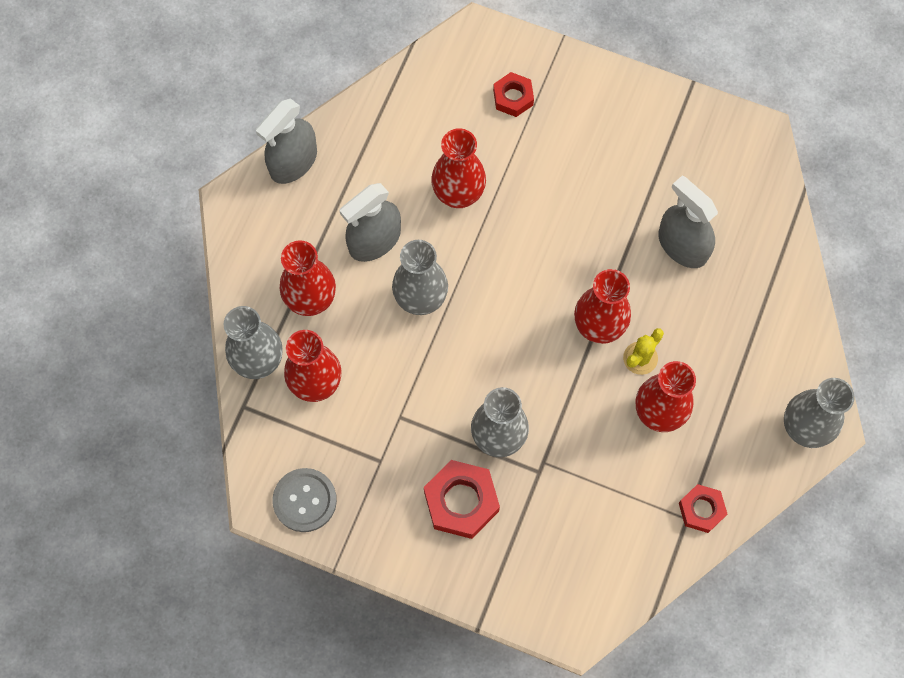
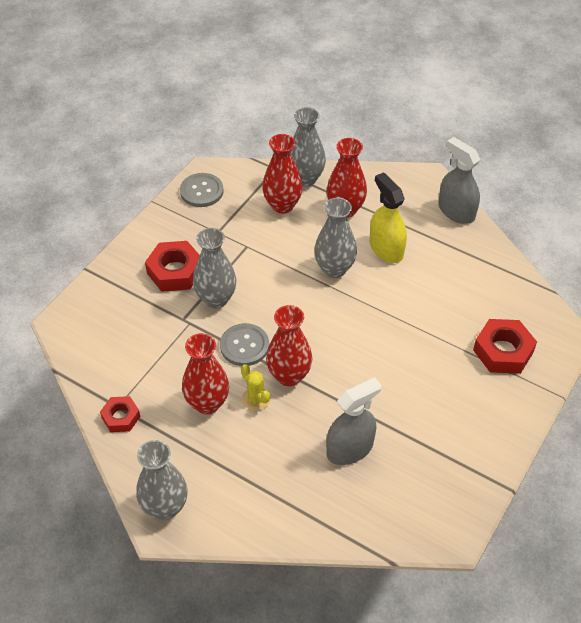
camera: 100 degrees right, 20 degrees down
grey spray bottle [340,183,401,262] -> yellow spray bottle [370,172,407,263]
red vase [431,128,486,208] -> none
red nut [493,72,534,117] -> red nut [473,319,537,374], size x1.63
none -> grey button [220,323,269,366]

